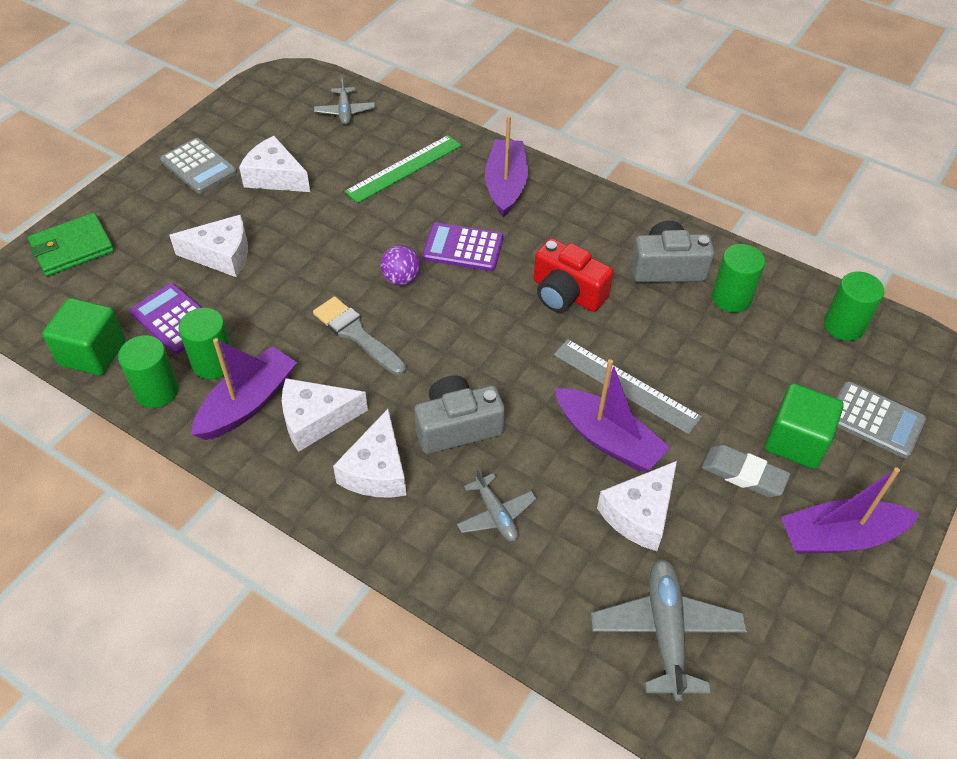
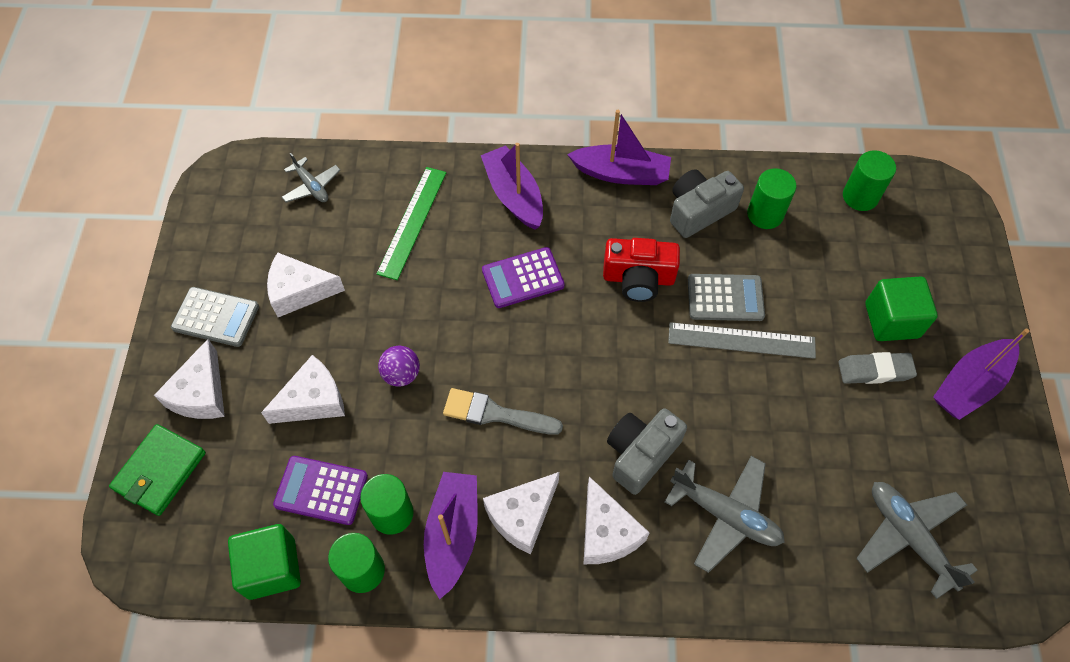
camera: 30 degrees left, 10 degrees up
purple ball [380,245,421,286] -> purple ball moved to [378,346,420,387]
grey plane [457,467,537,542] -> grey plane [665,456,785,573], size x1.67
purple boat [555,359,670,472] -> purple boat moved to [567,110,671,185]
white cheese [597,461,677,551] -> white cheese moved to [154,339,225,419]
grey calculator [837,381,926,458] -> grey calculator moved to [688,274,765,321]

